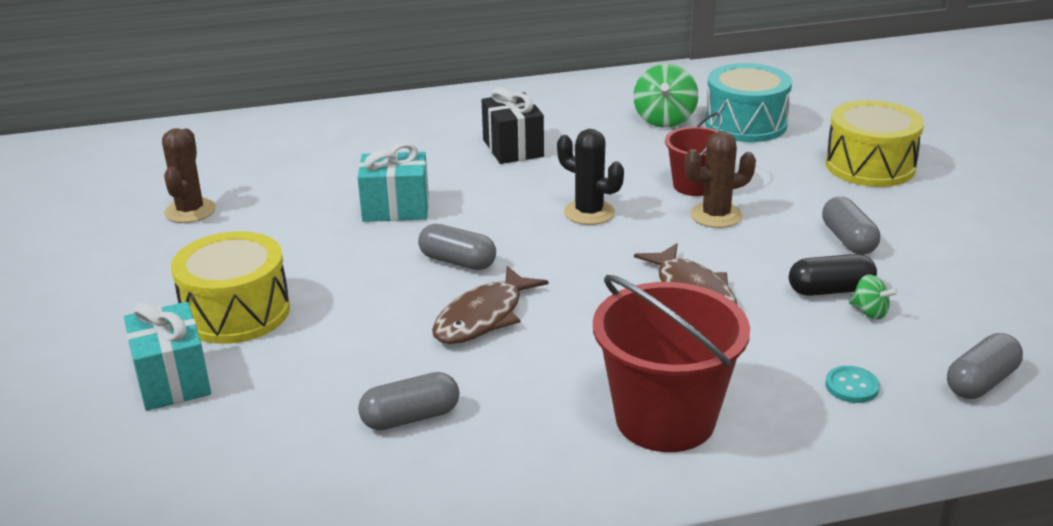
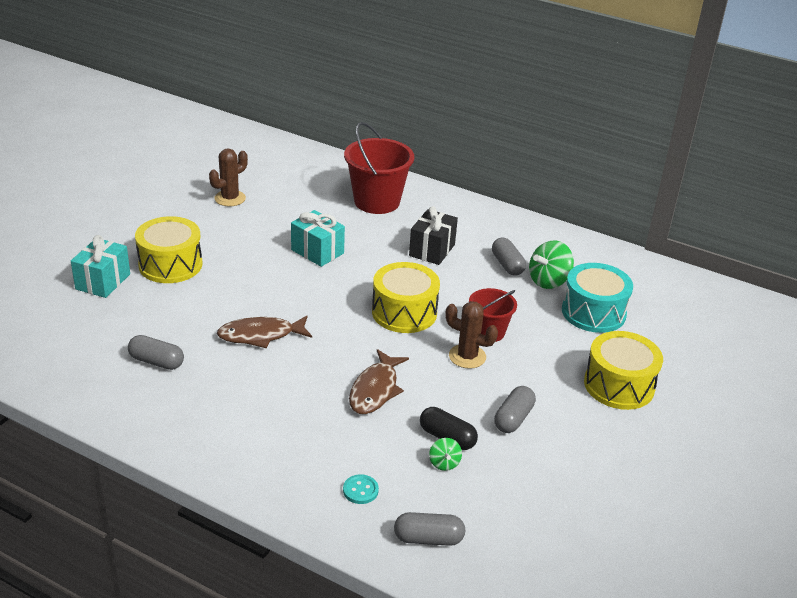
camera: 40 degrees right, 5 degrees up
grey capsule [418,224,496,270] -> grey capsule moved to [492,238,526,276]
black cactus [557,129,624,225] -> yellow drum [372,262,440,333]
red bucket [593,275,750,452] -> red bucket moved to [344,122,414,214]

